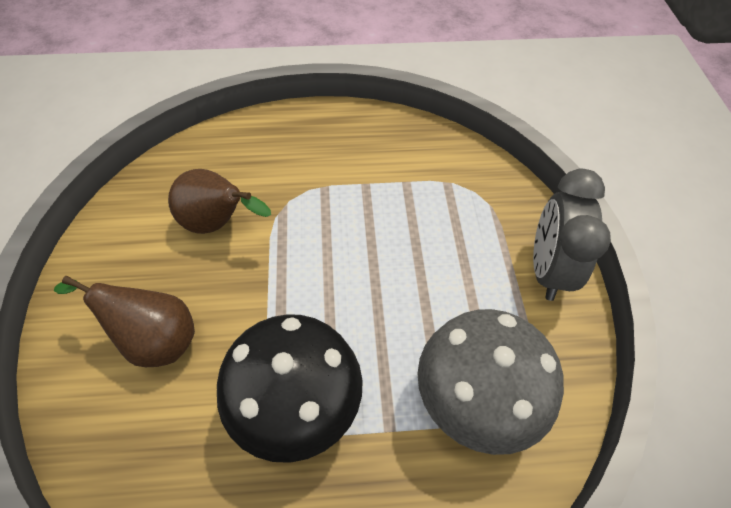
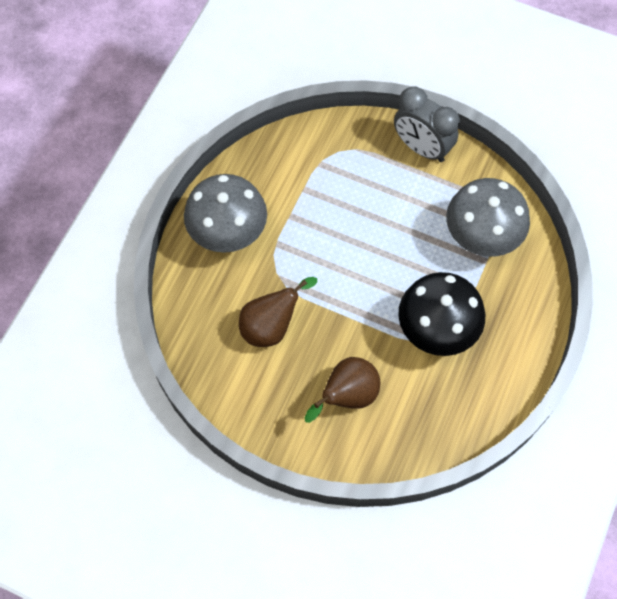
camera: 60 degrees left, 10 degrees up
none -> grey mushroom [184,174,267,253]

